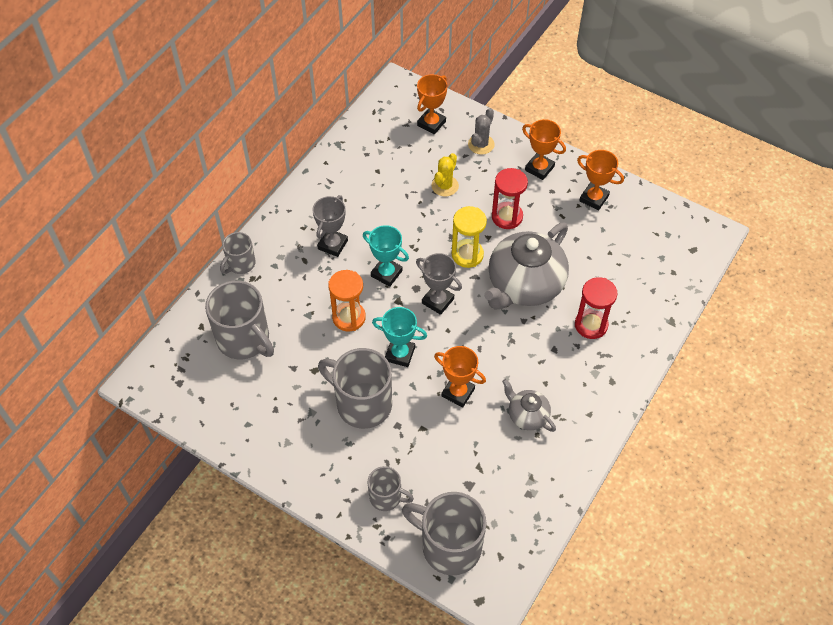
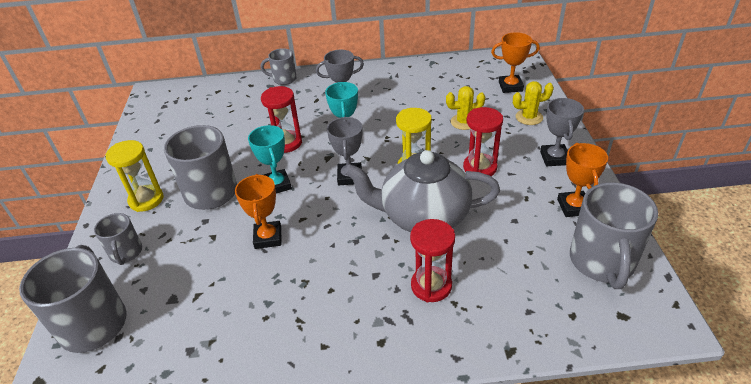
camera: 55 degrees right, 15 degrees down
grey mug [205,280,274,359] -> grey mug moved to [570,182,658,289]
orange hourglass [328,270,366,331] -> red hourglass [261,86,302,153]
grey cactus [468,108,495,155] -> yellow cactus [513,81,554,125]
grey teapot [502,379,556,432] -> none
orange trophy [522,119,566,180] -> grey trophy [540,98,584,166]
none -> yellow hourglass [106,140,164,212]

